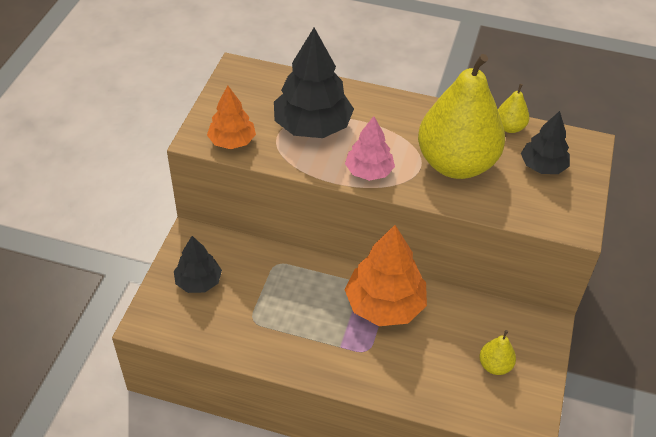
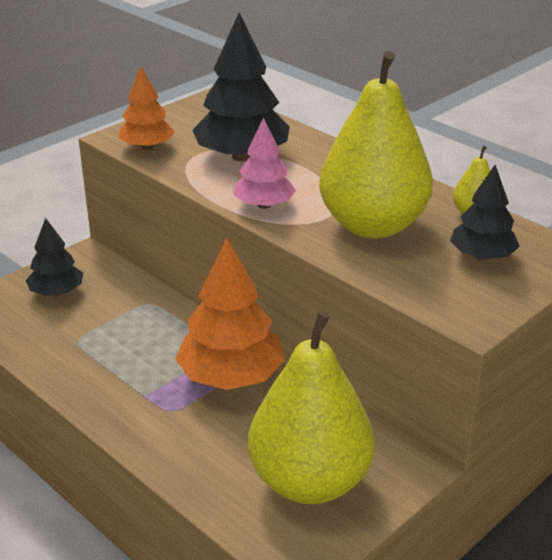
camera: 30 degrees right, 15 degrees down
yellow pear [479,330,516,375] -> yellow pear [248,311,375,504], size x2.44

